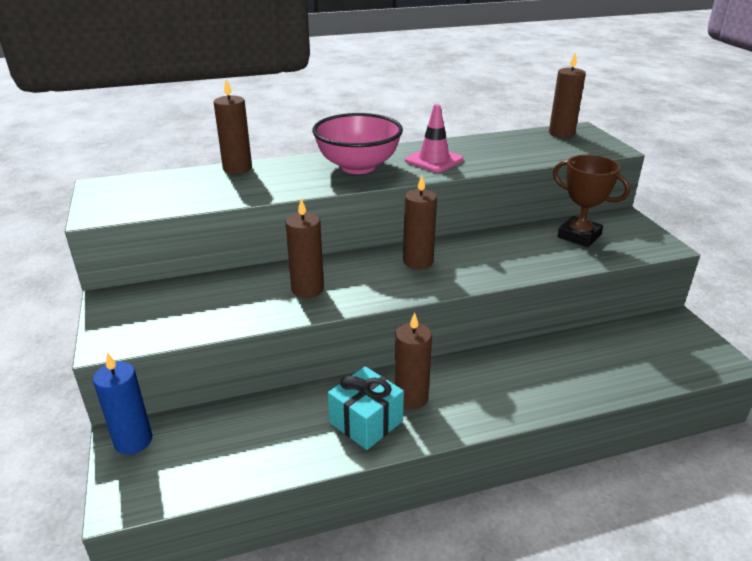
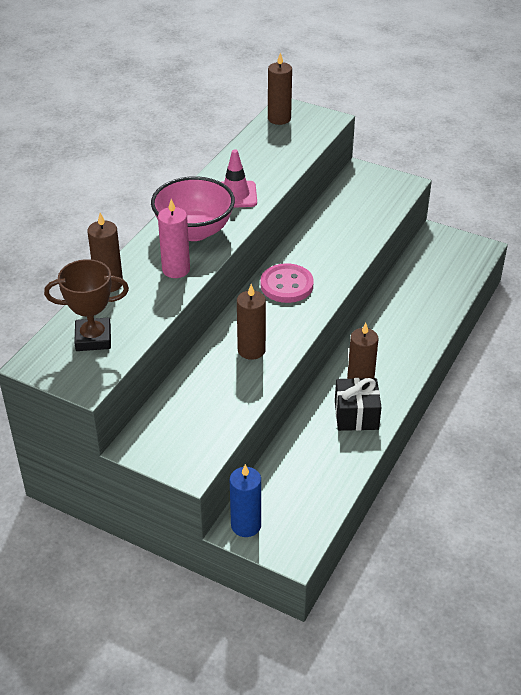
camera: 45 degrees left, 10 degrees up
turquoise gift [328,366,404,450] -> black gift [335,378,382,431]
brown candle [403,175,437,269] -> pink button [261,263,314,303]
brown trophy [553,155,630,247] -> brown trophy moved to [44,259,129,351]
none -> pink candle [158,199,190,278]

